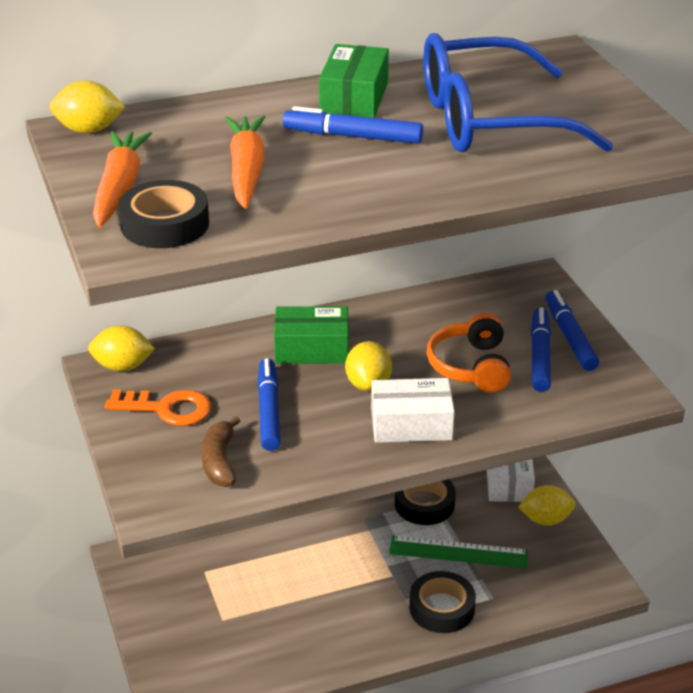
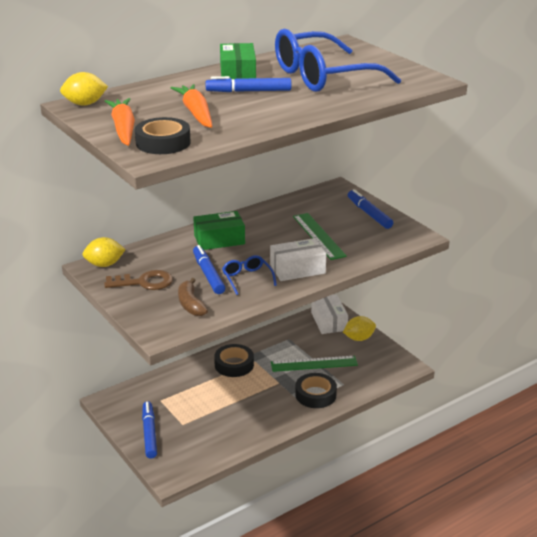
camera: 15 degrees left, 5 degrees down
orange key [105,389,211,426] -> brown key [104,270,173,290]
yellow lemon [345,341,392,391] -> none
black tape [395,479,456,525] -> black tape moved to [214,344,254,377]
orange headphones [427,313,511,392] -> green ruler [293,213,347,260]
blue marker [531,308,551,392] -> blue marker moved to [142,401,157,459]
none -> blue glasses [222,255,277,295]

